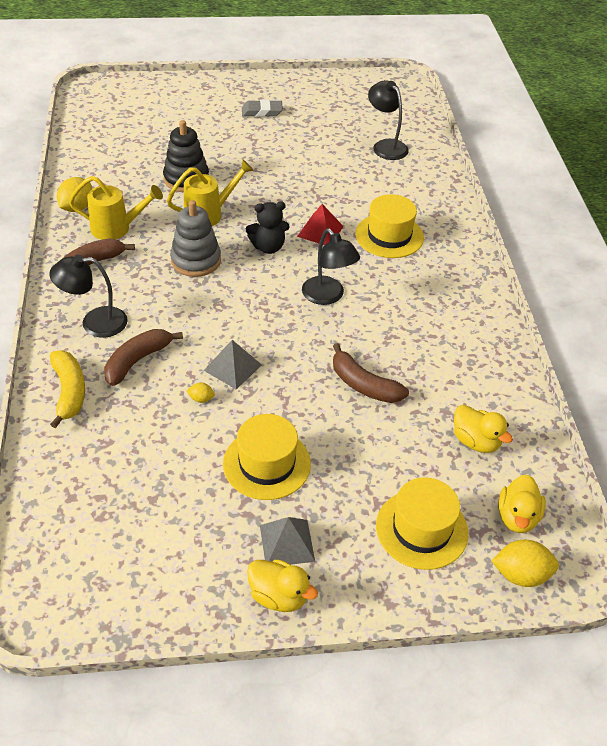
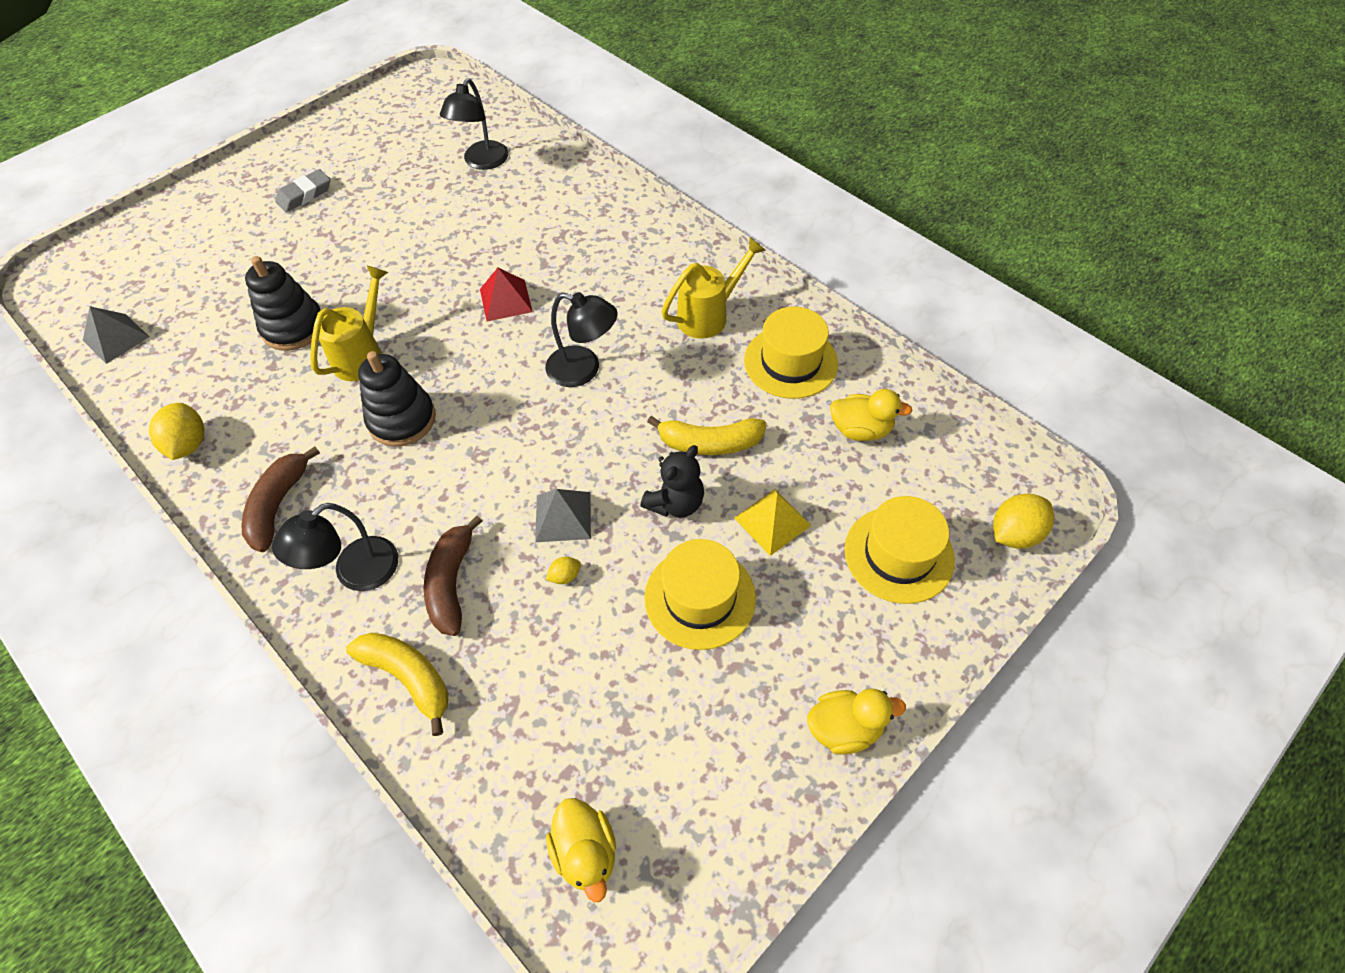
camera: 35 degrees left, 10 degrees up
yellow watering can [69,176,163,240] -> yellow watering can moved to [662,237,766,339]
grey stacking toy [170,200,221,277] -> black stacking toy [358,351,436,447]
black teddy bear [246,202,289,254] -> black teddy bear moved to [640,445,704,518]
grey pyramid [260,517,315,565] -> grey pyramid moved to [83,306,149,364]
brown banana [333,343,409,403] -> yellow banana [647,416,767,455]
yellow hat [355,194,424,258] -> yellow hat moved to [744,306,838,399]
black lamp [368,80,409,160] -> black lamp turned 90 degrees counterclockwise [440,78,509,170]
yellow duck [498,475,546,533] -> yellow duck moved to [546,798,616,902]
none -> yellow pyramid [734,489,812,556]

